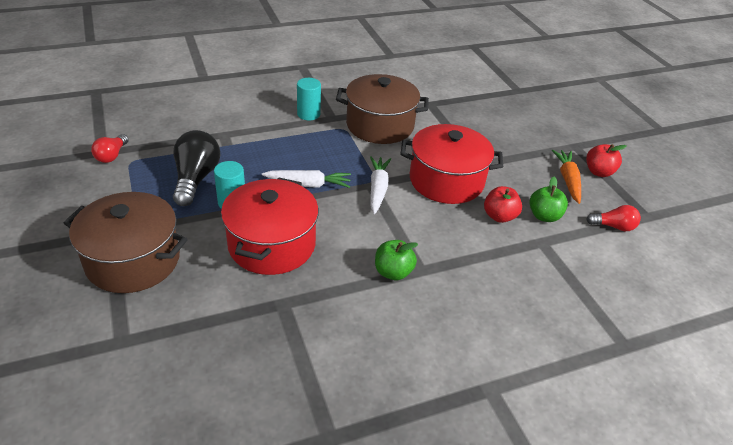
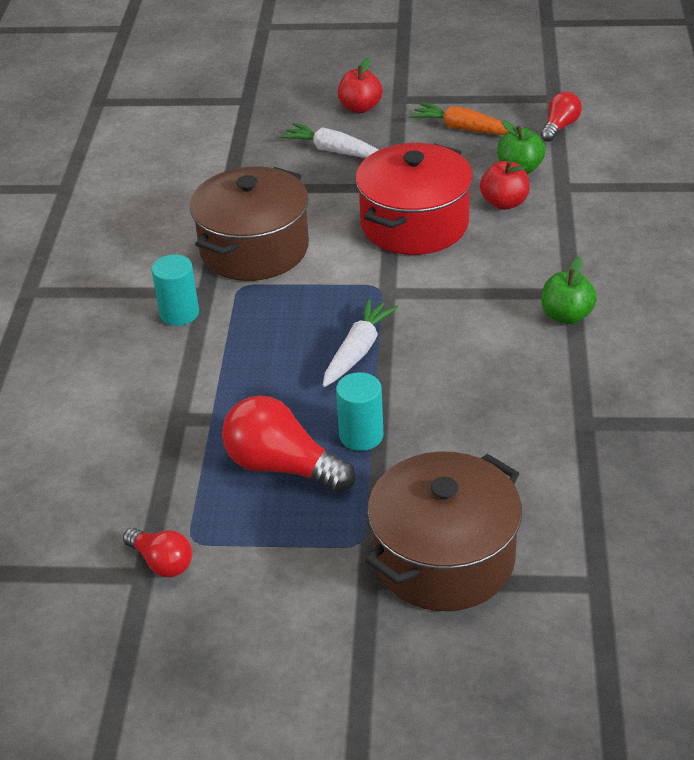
camera: 60 degrees left, 0 degrees up
black light bulb [173,130,220,206] -> red light bulb [222,395,355,493]
red pot [221,177,319,275] -> none
white carrot [370,156,391,214] -> white carrot moved to [280,122,378,158]
red apple [586,144,626,177] -> red apple moved to [338,57,382,113]

